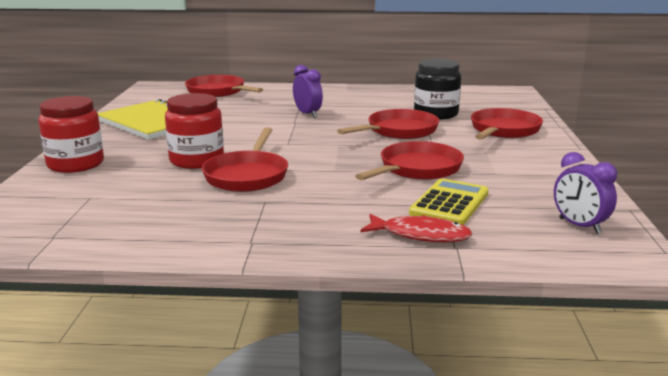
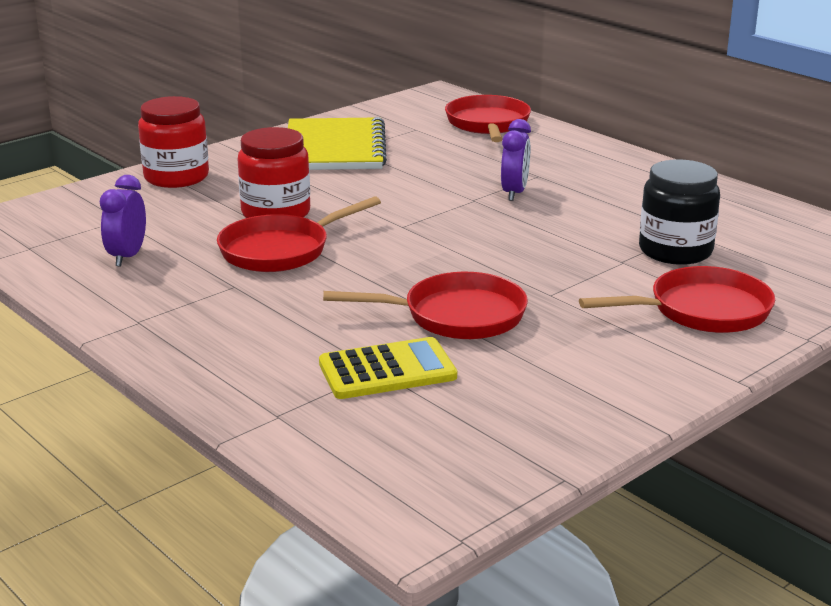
camera: 45 degrees right, 5 degrees up
red pan [337,109,439,139] -> none
red fish [360,214,472,242] -> none
purple clock [554,152,617,234] -> purple clock moved to [100,175,146,266]

